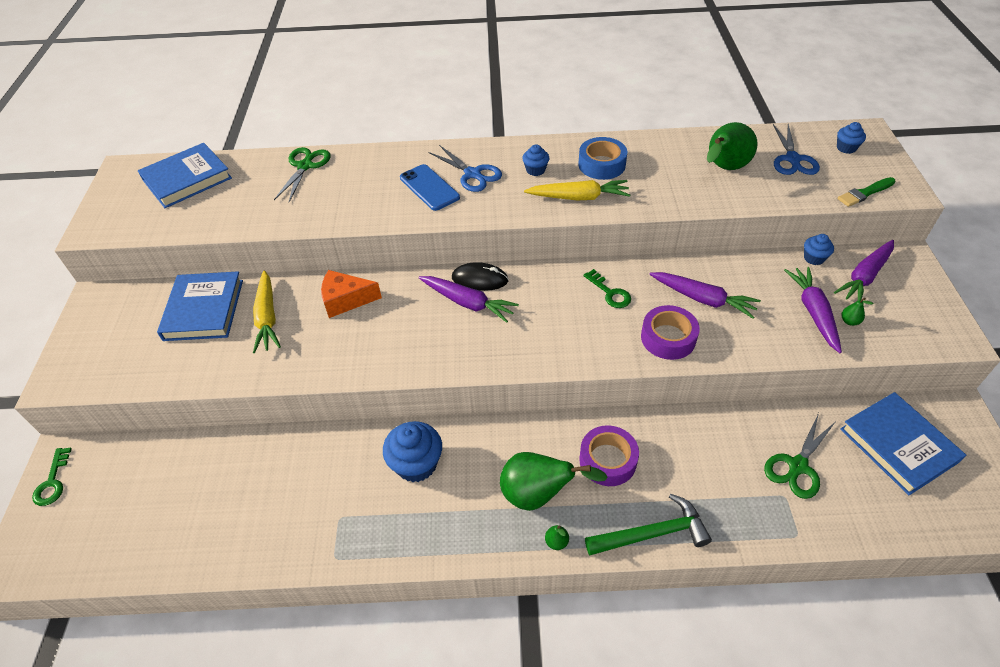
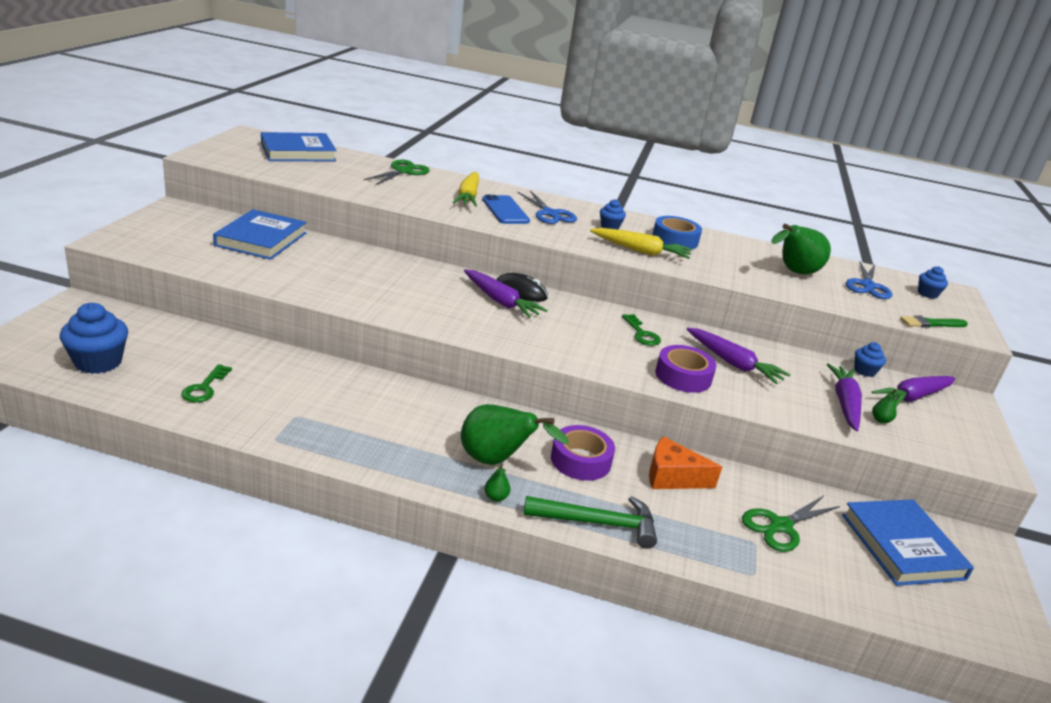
camera: 10 degrees right, 20 degrees down
green key [32,447,72,506] -> green key moved to [181,364,232,403]
yellow carrot [253,270,281,353] -> yellow carrot moved to [453,172,479,207]
orange cheese [321,270,382,318] -> orange cheese moved to [649,436,722,489]
blue cupcake [383,421,442,482] -> blue cupcake moved to [60,303,128,374]

